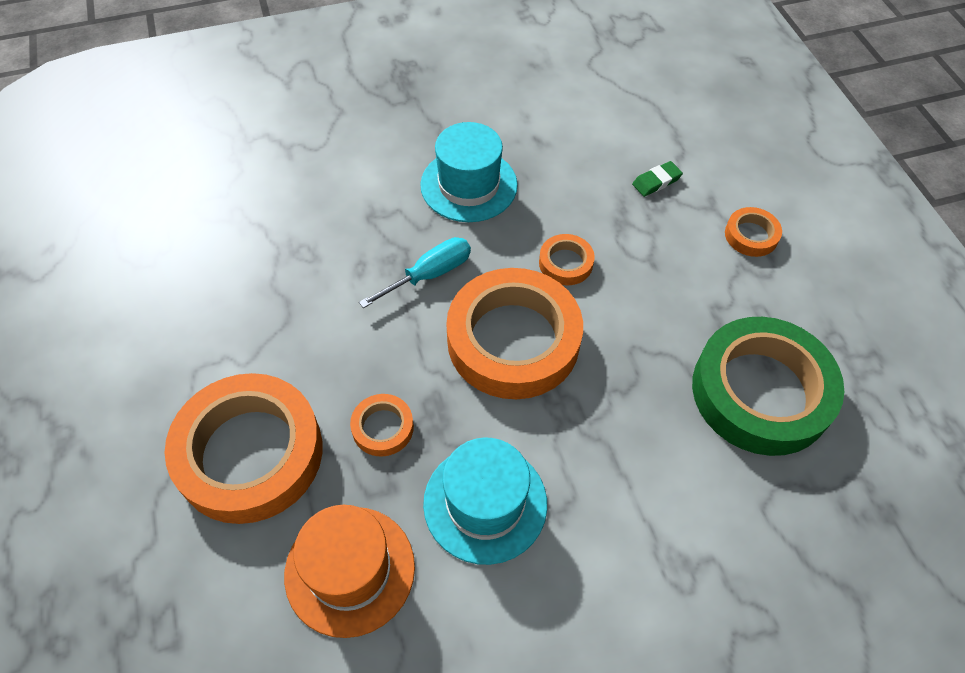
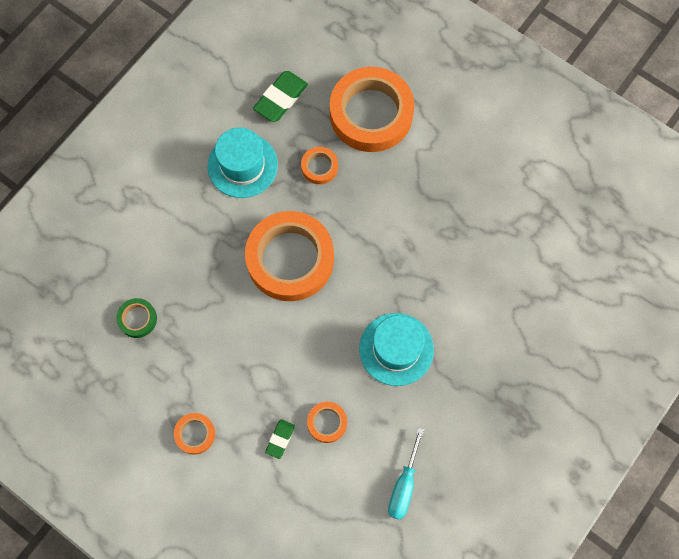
camera: 145 degrees right, 15 degrees up
orange hat [284,505,415,638] -> green eraser [253,71,308,122]
turquoise screwdriver [359,237,471,308] -> turquoise screwdriver moved to [388,428,424,520]
orange tape [539,234,595,285] -> orange tape moved to [307,402,347,443]
green tape [692,317,844,456] -> green tape [116,298,157,338], size x0.43

